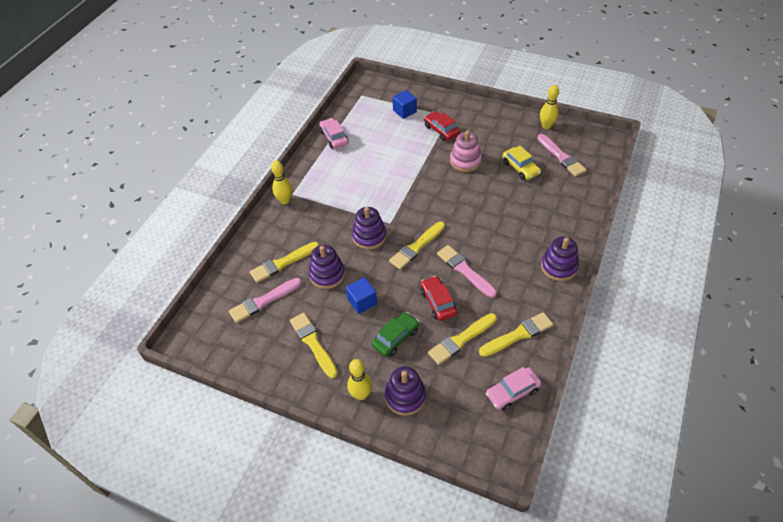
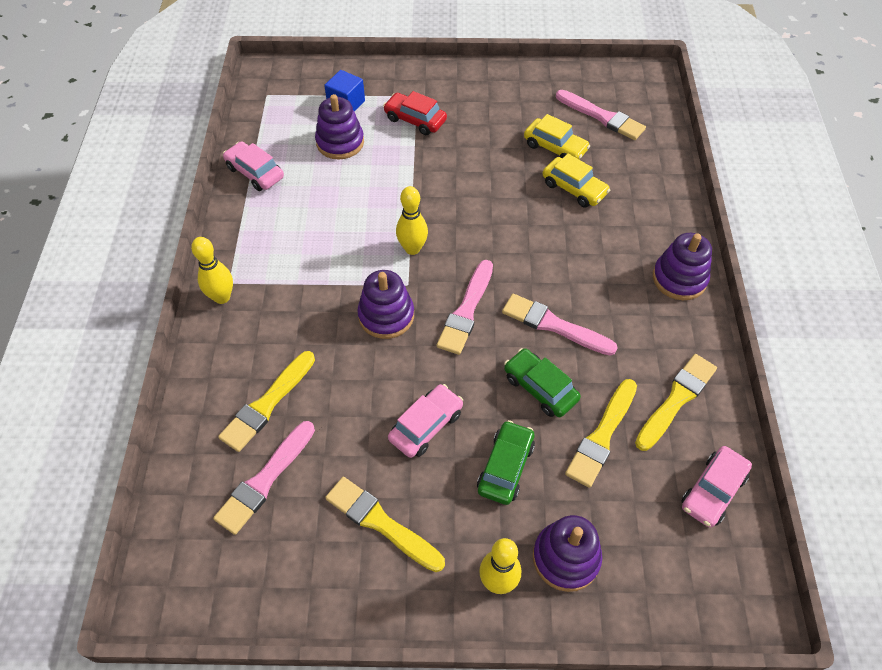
camera: 25 degrees left, 5 degrees up
purple stacking toy [309,245,345,289] -> purple stacking toy moved to [315,94,364,160]
blue cube [346,277,377,314] -> pink car [388,384,463,458]
yellow brush [389,222,445,270] -> pink brush [437,260,493,355]
red car [420,276,457,321] -> green car [504,348,581,417]
pink stacking toy [450,131,482,172] -> none
yellow bowling pin [540,85,559,129] -> yellow bowling pin moved to [396,186,428,255]
none -> yellow car [543,154,610,208]

